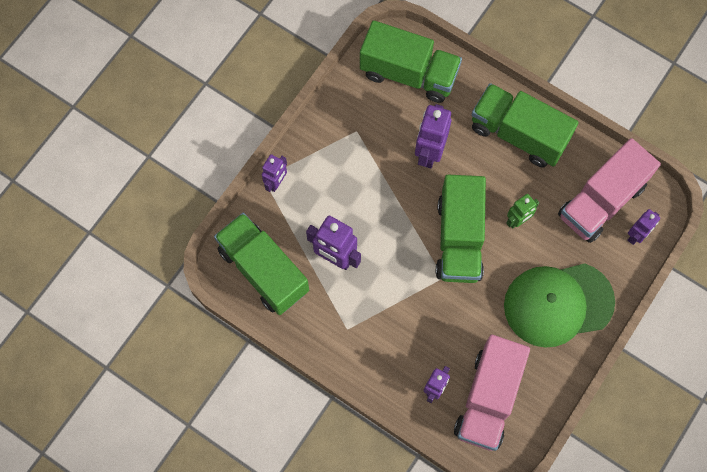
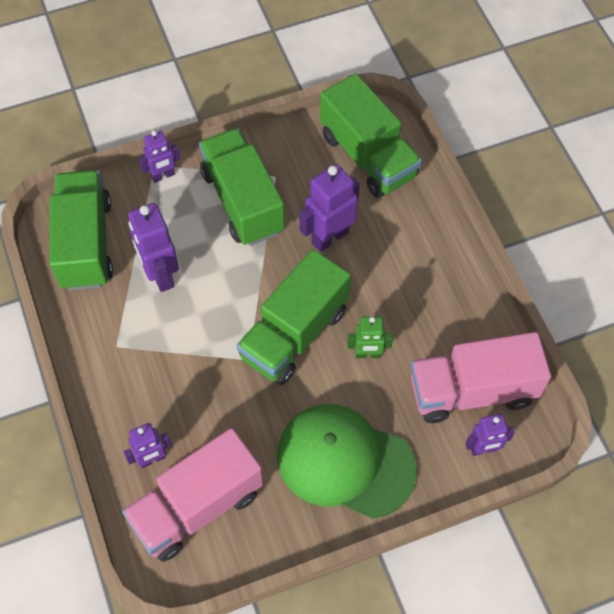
camera: 35 degrees right, 10 degrees down
green truck [472,83,579,168] -> green truck moved to [199,128,285,246]

